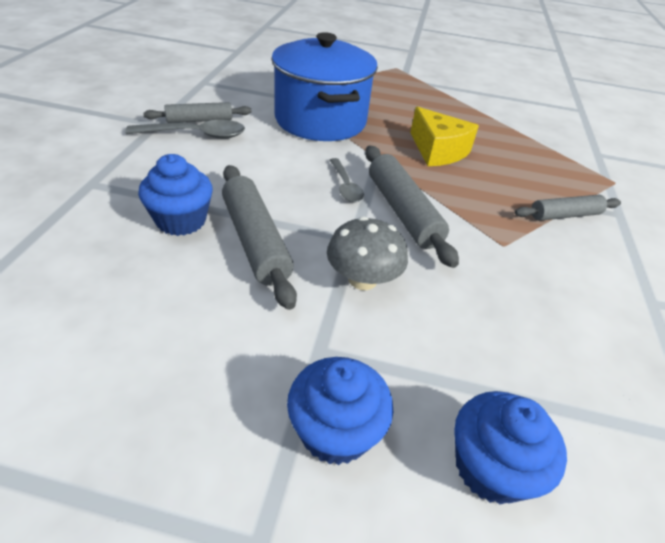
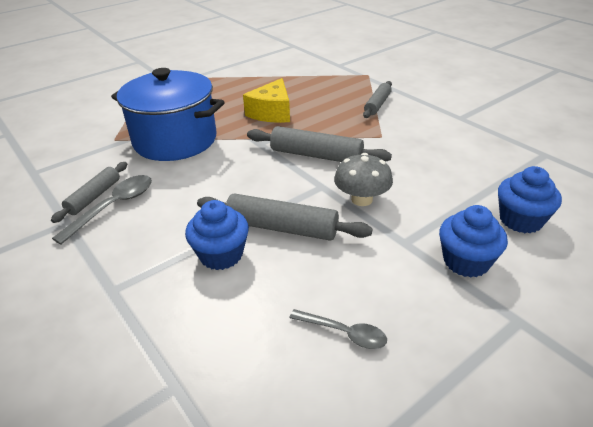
camera: 45 degrees left, 5 degrees down
grey spoon [330,158,364,202] -> grey spoon moved to [290,309,387,349]
yellow cheese [410,107,479,166] -> yellow cheese turned 105 degrees clockwise [243,78,290,123]

